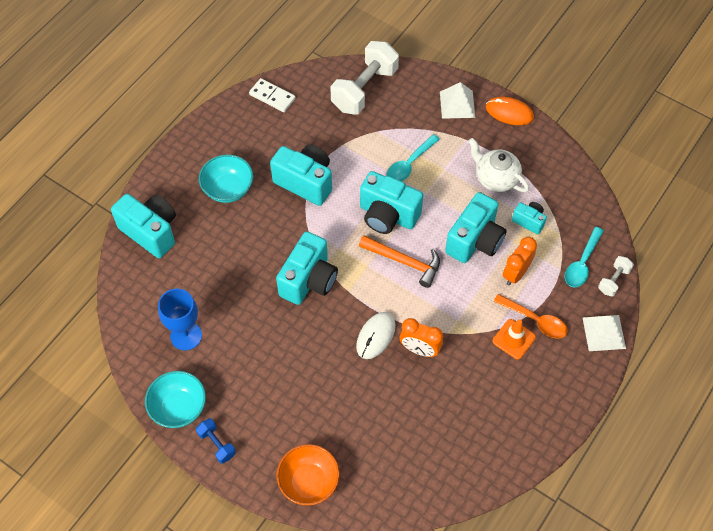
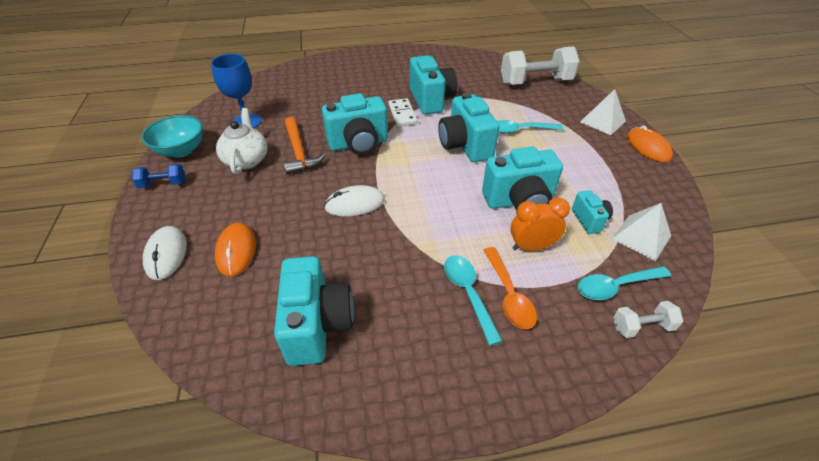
camera: 45 degrees right, 15 degrees down
turquoise camera [111,194,176,258] -> turquoise camera moved to [274,256,354,366]
blue dumbbell [196,418,236,464] -> blue dumbbell turned 75 degrees clockwise [132,164,185,188]
turquoise bowl [199,154,253,203] -> none
white domino [249,78,295,112] -> white domino moved to [389,98,417,127]
orange bowl [277,444,340,506] -> white mouse [143,226,187,280]
orange hammer [359,235,440,288] -> orange hammer moved to [284,117,325,175]
orange clock [400,318,443,357] -> none
white teapot [468,138,529,192] -> white teapot moved to [216,108,268,175]
orange traffic cone [492,319,536,359] -> turquoise spoon [444,255,502,346]
white pyramid [582,315,626,351] -> white pyramid moved to [612,203,671,261]
none -> orange mouse [215,223,256,276]

